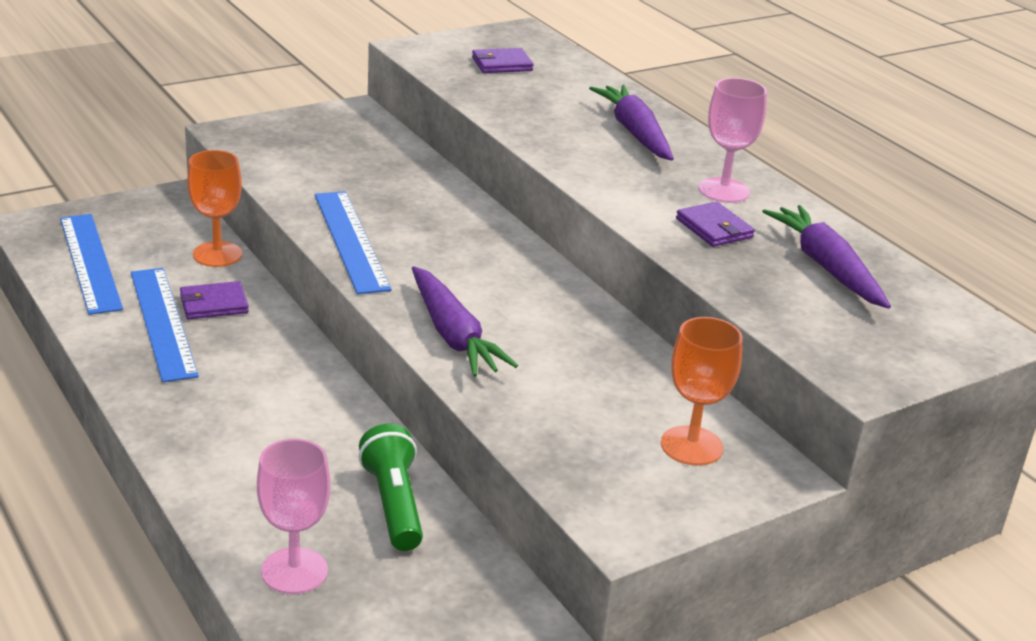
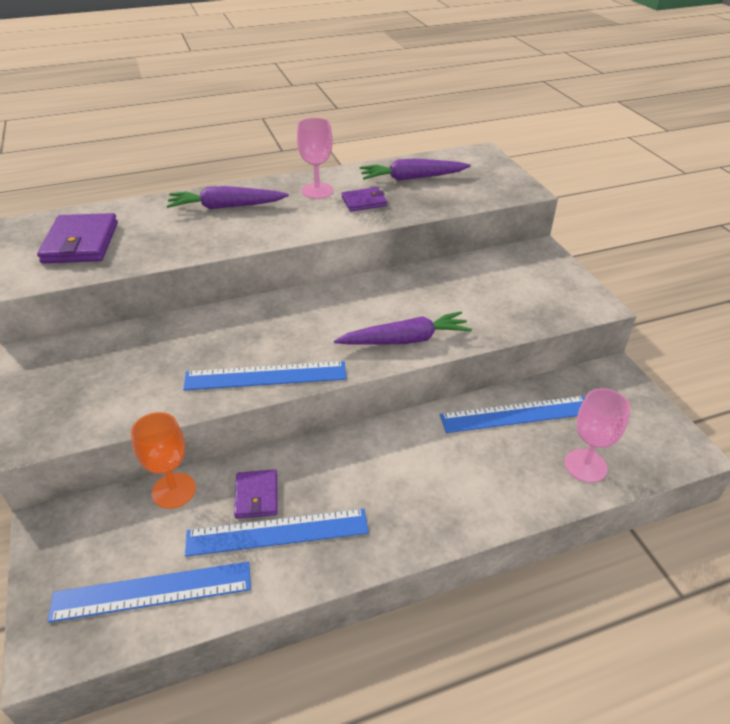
camera: 75 degrees left, 10 degrees up
green flashlight [358,424,423,551] -> blue ruler [440,396,585,433]
purple wallet [472,48,533,73] -> purple wallet [37,213,118,264], size x1.75
orange goblet [661,317,743,466] -> none

